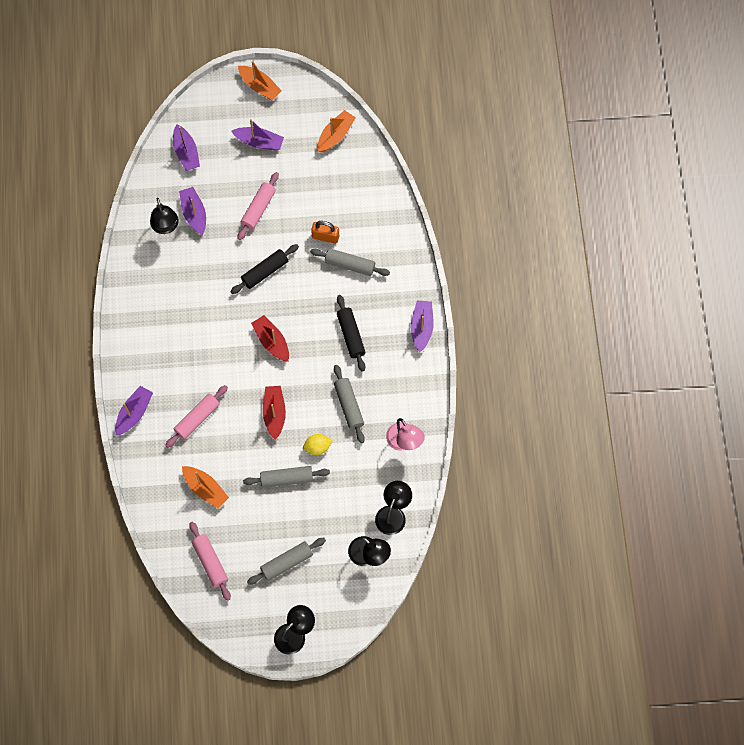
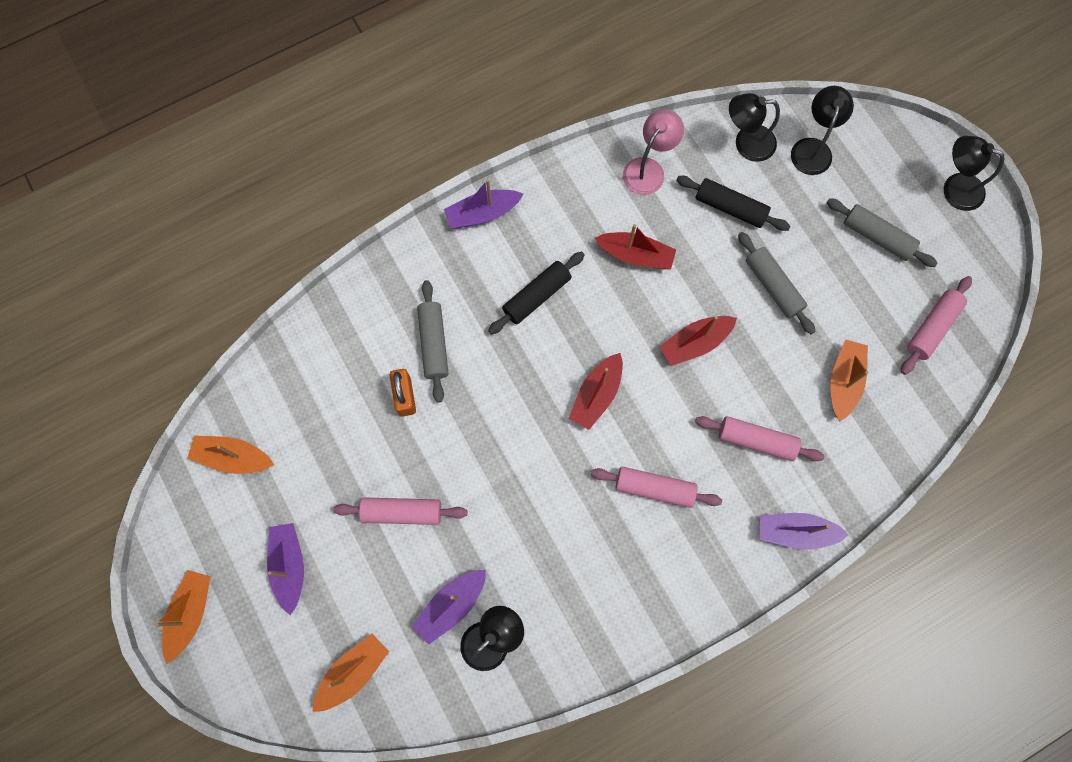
camera: 115 degrees left, 5 degrees up
purple boat [173,124,200,171] -> orange boat [312,634,389,712]
black rolling pin [230,244,299,294] -> black rolling pin moved to [676,176,790,231]
yellow lemon [303,434,333,455] -> none
grey rolling pin [334,365,365,443] -> red boat [595,224,676,270]
none -> pink rolling pin [591,467,722,508]

